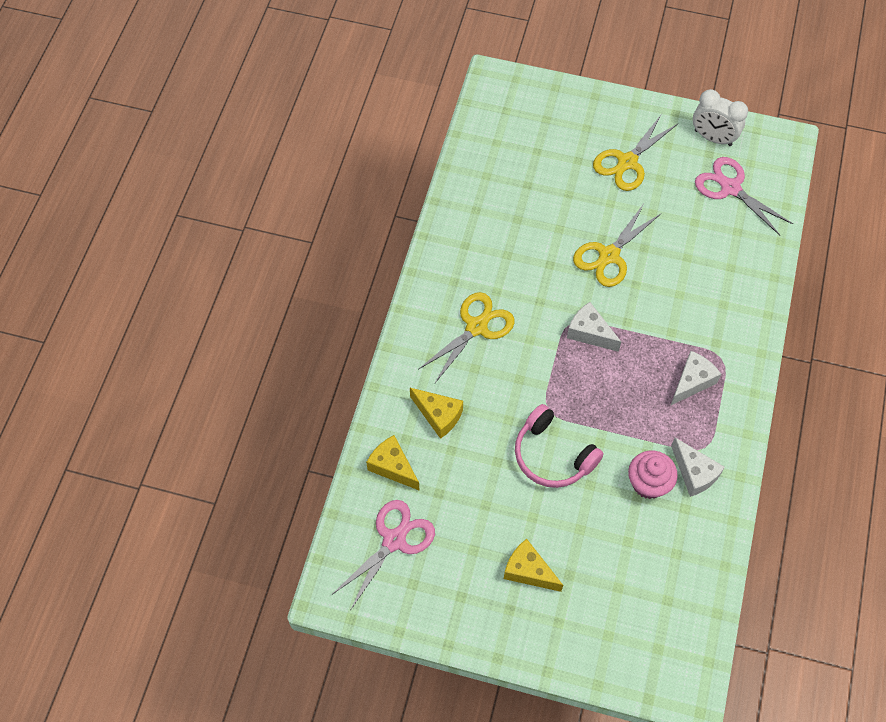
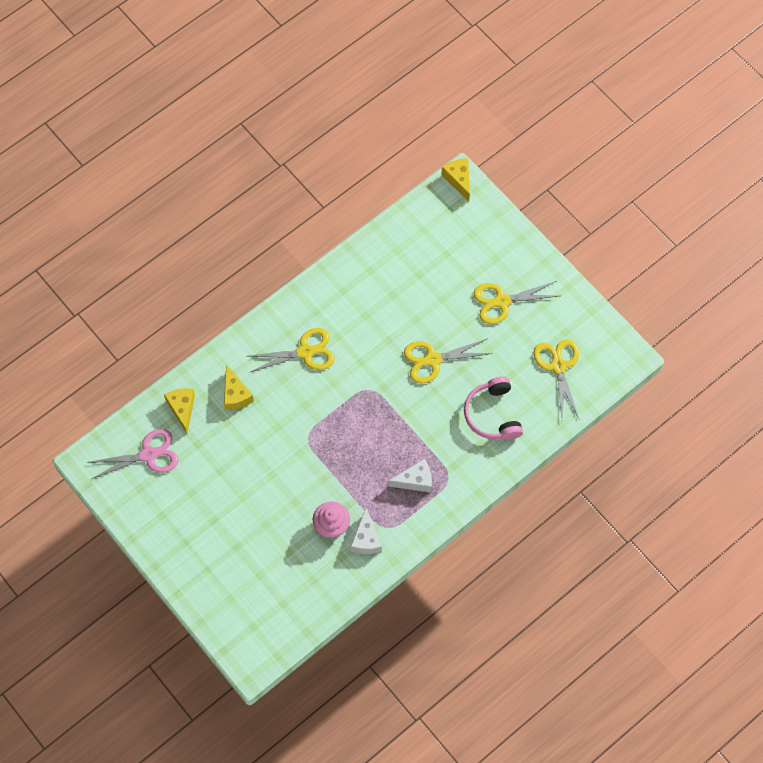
camera: 35 degrees right, 5 degrees up
yellow cheese [504,539,563,592] -> yellow cheese moved to [441,158,470,202]
pink headphones [515,404,604,488] -> pink headphones moved to [464,376,523,440]
white cheese [567,302,621,352] -> none
white clock [693,89,748,146] -> none
pink scissors [695,157,793,236] -> yellow scissors [534,339,579,419]

